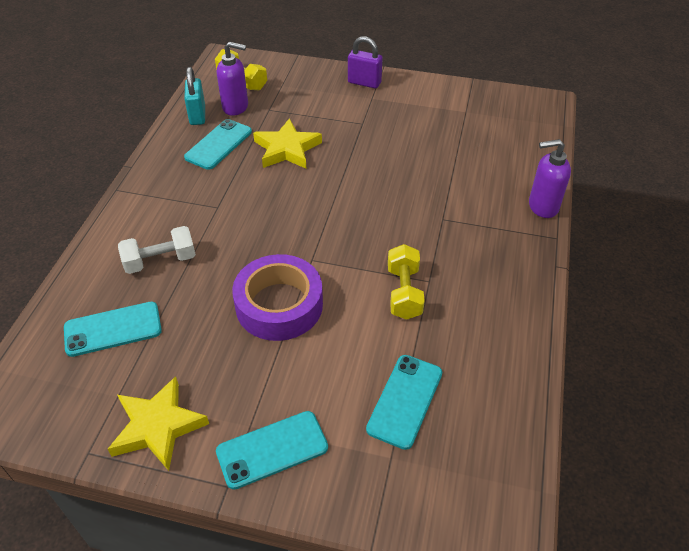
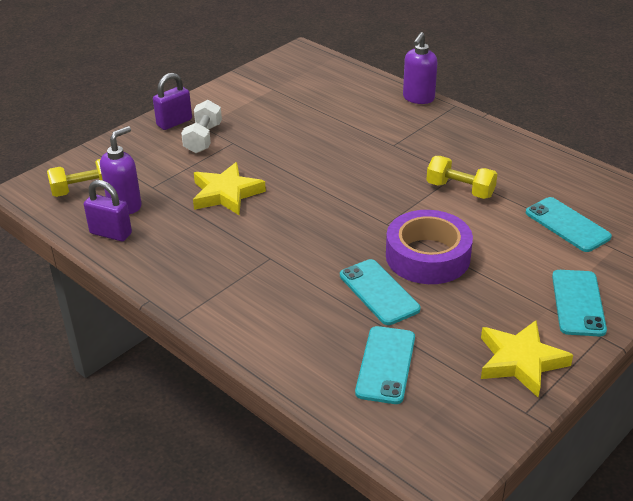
camera: 60 degrees left, 10 degrees down
white dumbbell [118,226,196,274] -> white dumbbell moved to [181,100,222,153]
turquoise padlock [184,67,205,125] -> purple padlock [84,180,132,241]
turquoise phone [184,119,252,170] -> turquoise phone moved to [340,259,420,325]

